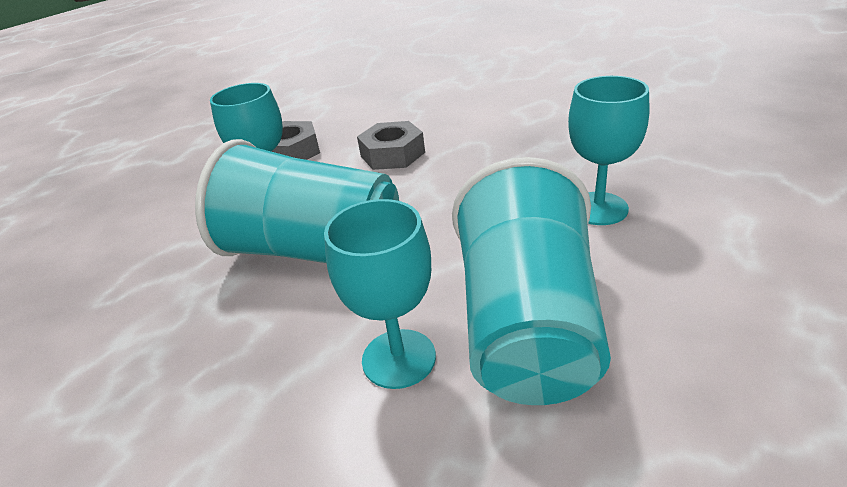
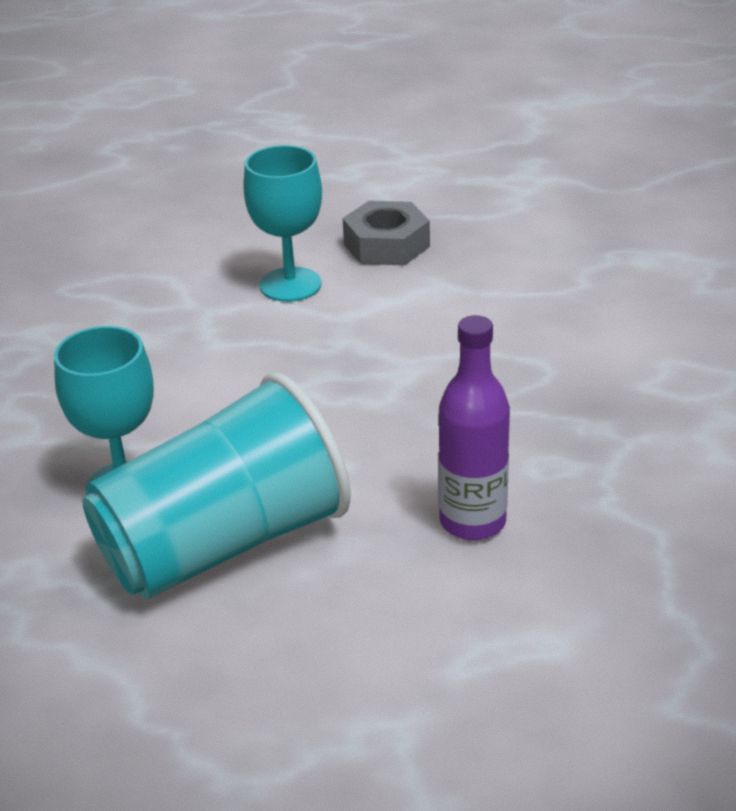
camera: 50 degrees right, 0 degrees up
turquoise cup [195,139,399,263] -> none
grey nut [357,121,425,170] -> none
turquoise goblet [568,76,649,225] -> purple bottle [439,315,510,540]

